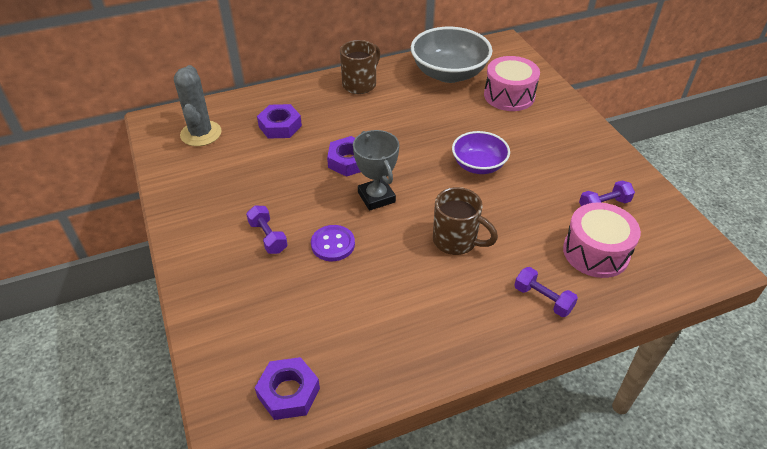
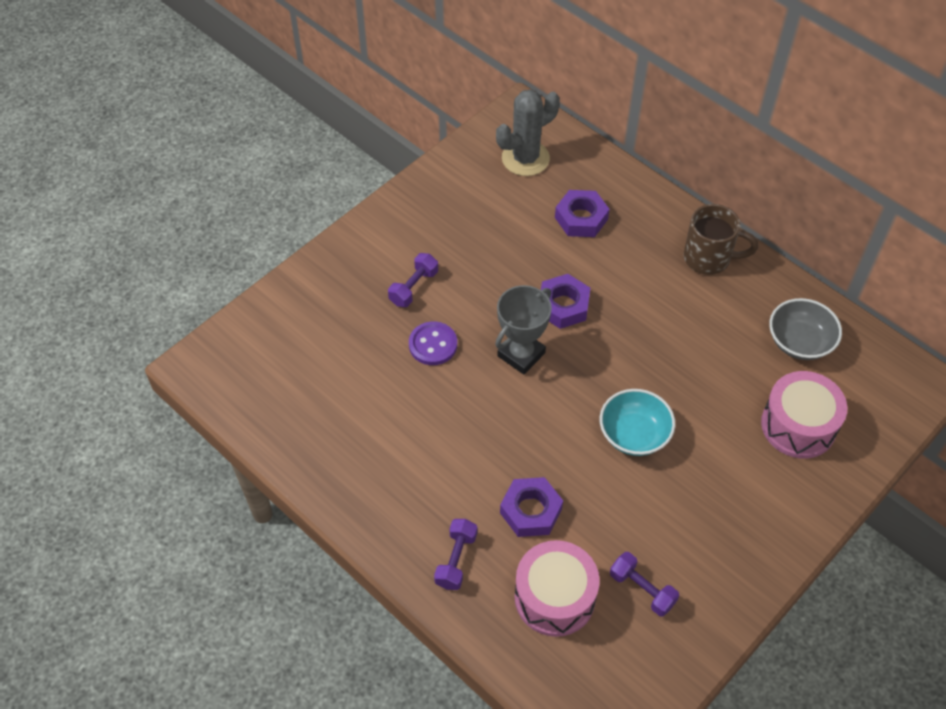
camera: 65 degrees right, 10 degrees up
purple nut [255,357,320,420] -> purple nut moved to [500,477,563,537]
grey bowl [411,27,492,83] -> grey bowl [769,298,842,360], size x0.61
brown mug [433,187,498,255] -> none
purple bowl [452,131,510,174] -> turquoise bowl [600,389,675,456]

